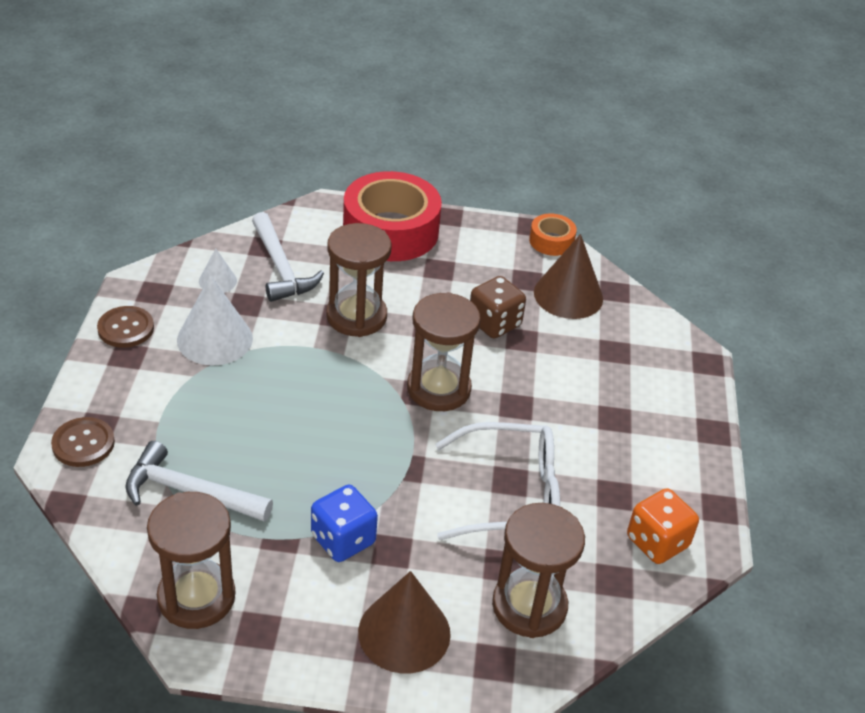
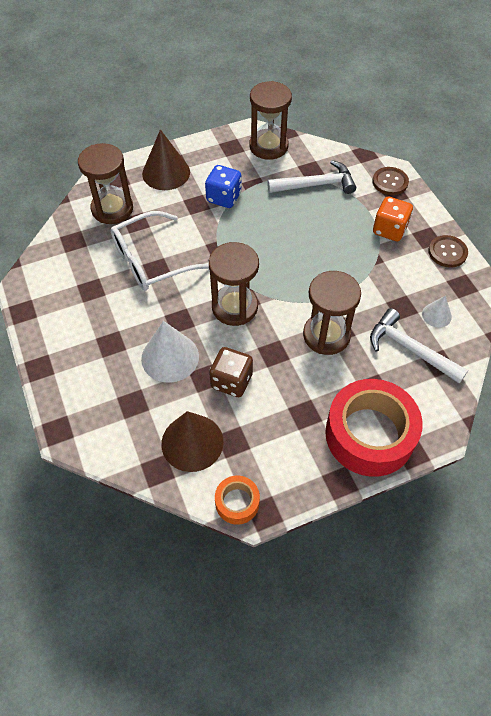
camera: 155 degrees right, 15 degrees up
white cone [177,275,253,366] -> white cone moved to [141,321,199,383]
orange dice [627,488,699,564] -> orange dice moved to [373,197,413,242]

